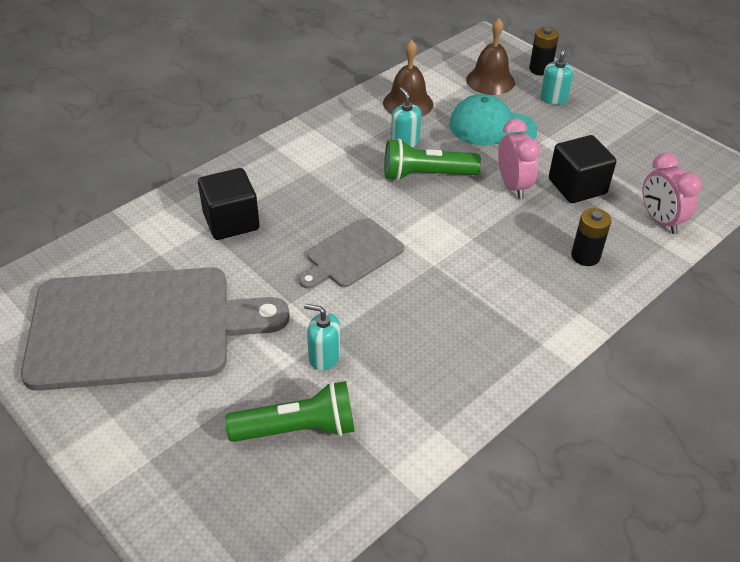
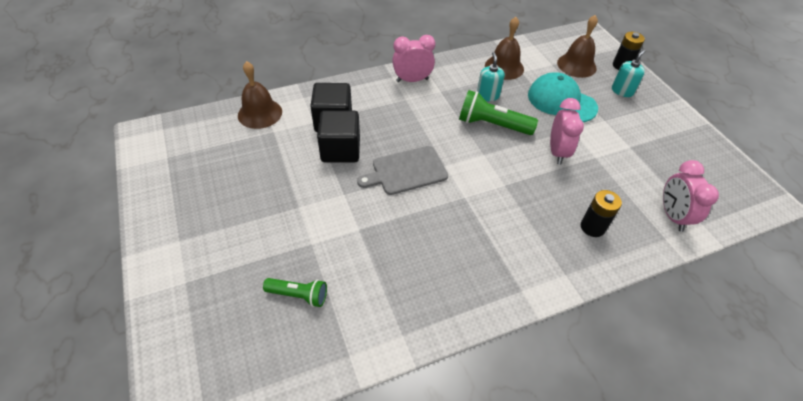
camera: 20 degrees right, 5 degrees up
grey cutting board [21,267,290,391] -> none
green flashlight [225,381,355,442] -> green flashlight [263,278,327,307], size x0.62
turquoise soap dispenser [304,304,341,371] -> none
black cube [549,135,616,203] -> black cube moved to [317,110,360,162]
none -> brown bell [238,61,282,129]
none -> pink clock [392,35,435,82]

